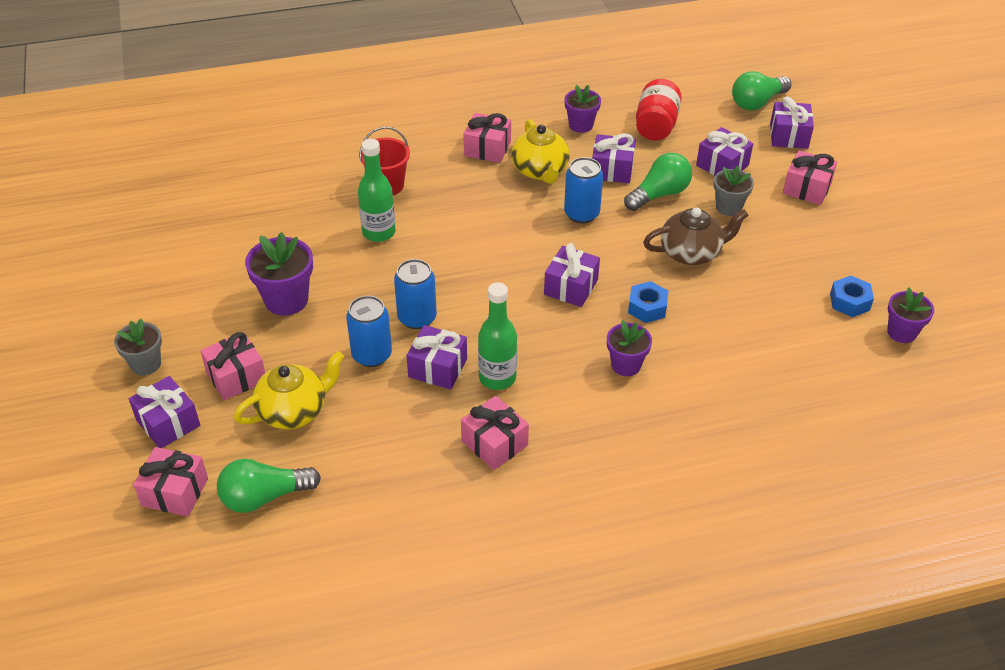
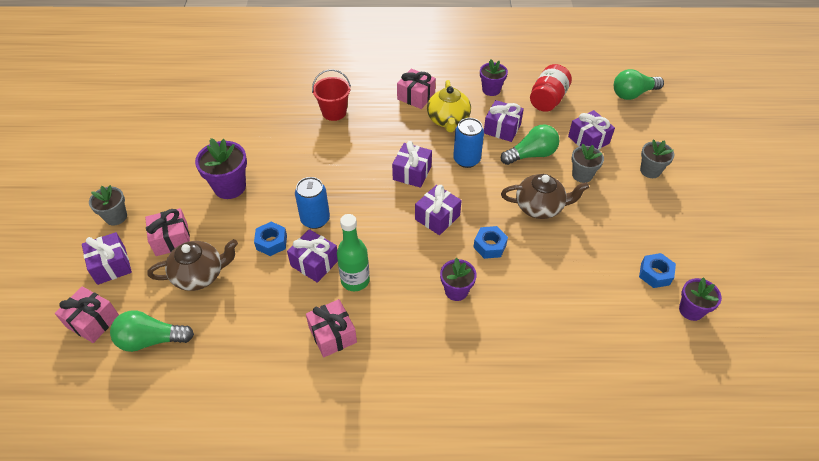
camera: 15 degrees right, 5 degrees up
yellow teapot [234,351,344,429] -> brown teapot [147,239,238,291]
blue can [346,296,392,367] -> blue nut [254,222,287,256]
green bottle [358,139,396,242] -> none
purple gift [770,96,814,149] -> purple gift moved to [392,141,432,188]
pink gift [783,150,837,205] -> grey flower pot [640,140,675,178]

